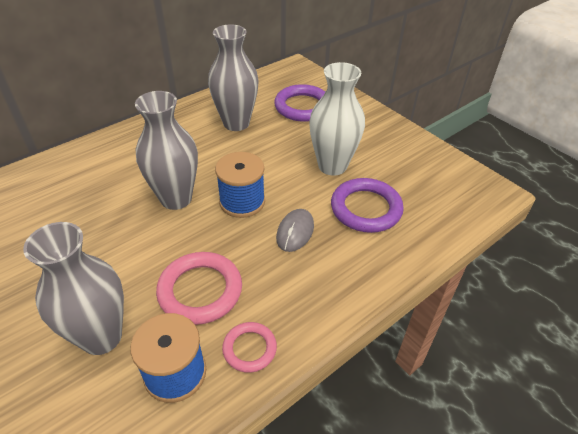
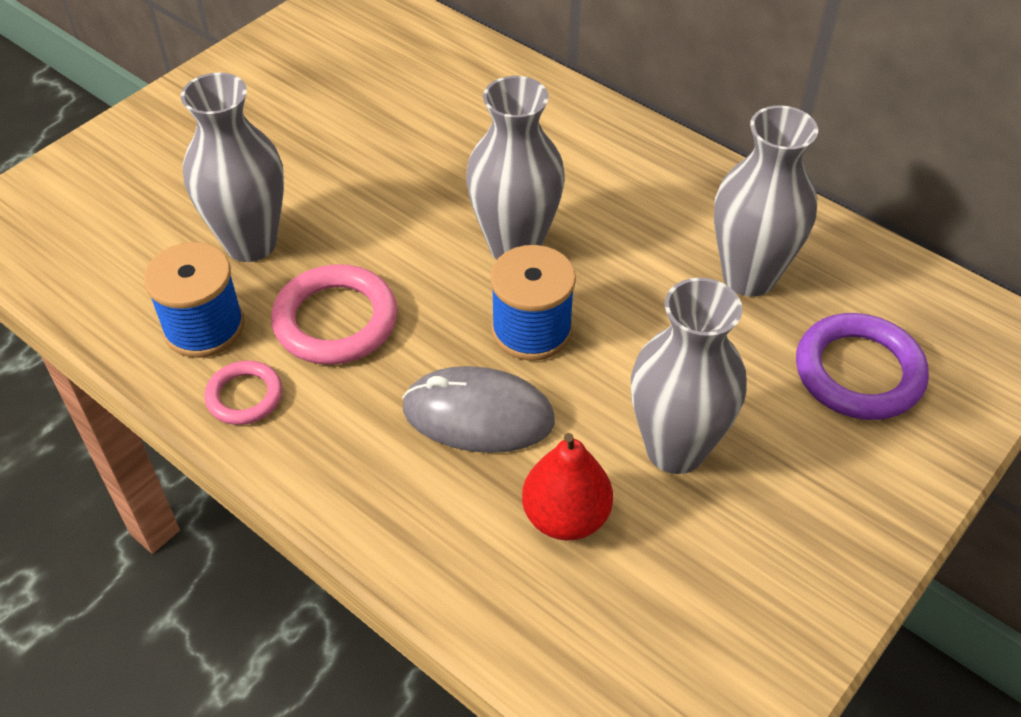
camera: 80 degrees right, 5 degrees up
grey mouse [276,209,314,252] -> grey mouse [402,366,555,453], size x1.53
white vase [309,62,365,176] -> grey vase [631,278,747,474]
purple ring [331,178,404,233] -> red pear [522,433,613,541]

